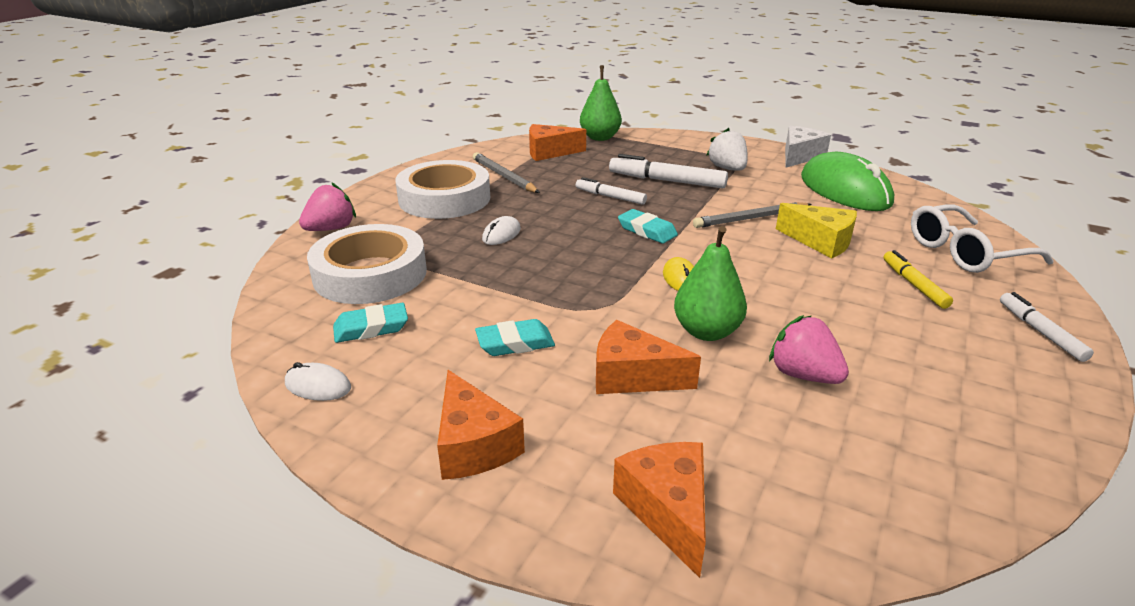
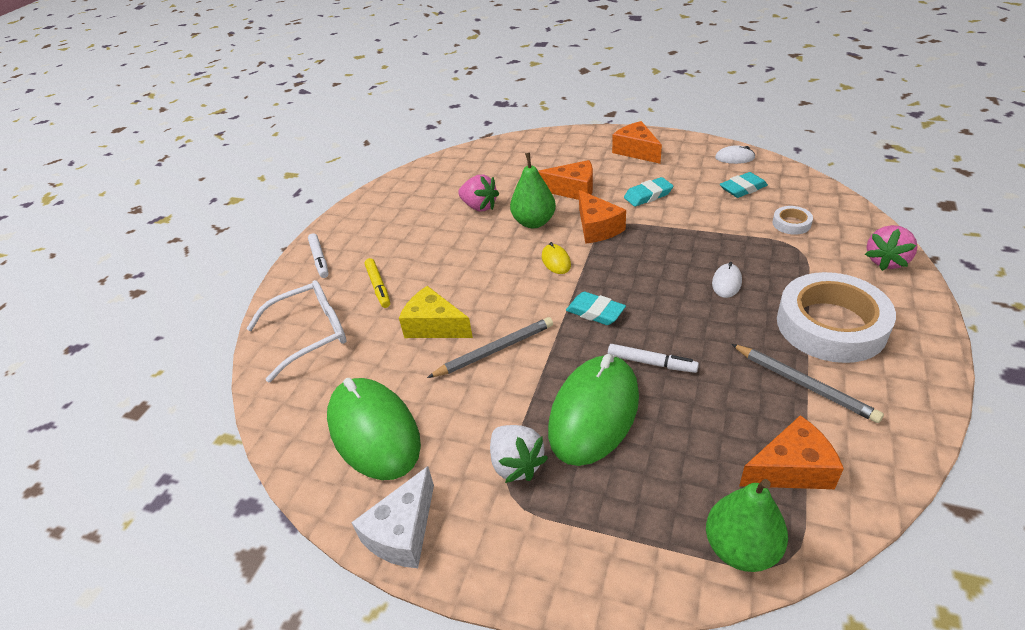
camera: 175 degrees right, 10 degrees up
white tape [307,224,427,304] -> white tape [772,206,813,235], size x0.42
white marker [609,154,728,189] -> green mouse [548,354,639,466]
orange cheese [613,442,706,578] -> orange cheese moved to [579,190,626,244]

